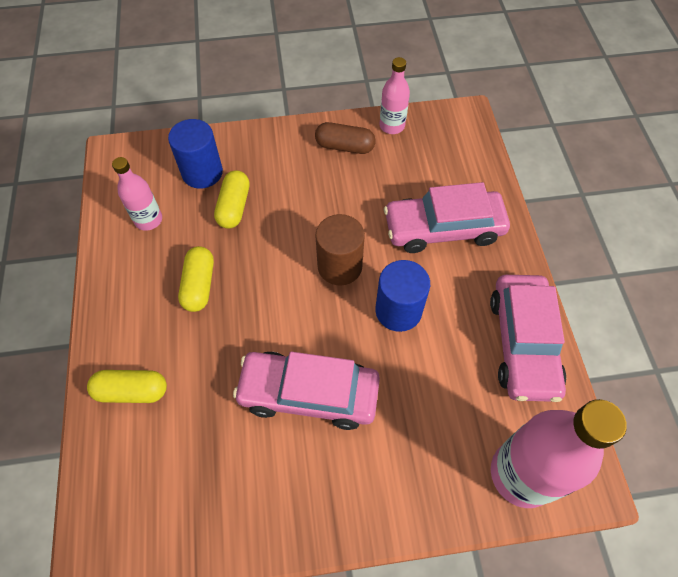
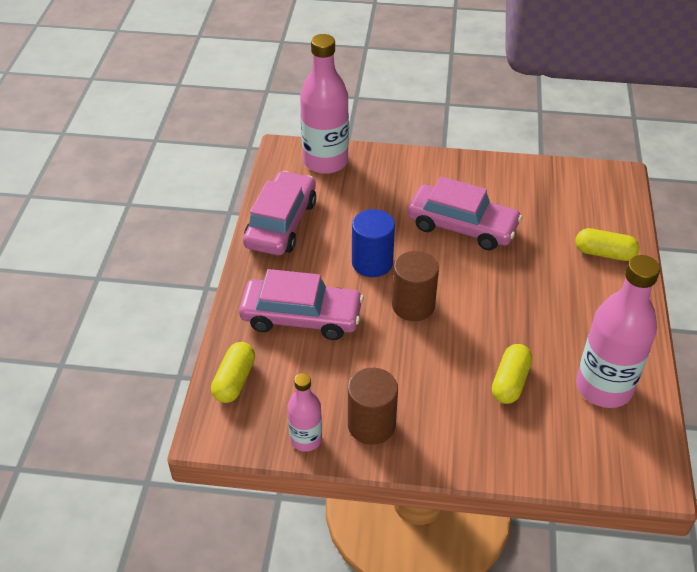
camera: 165 degrees left, 15 degrees down
pink bottle [112,157,162,231] -> pink bottle [576,255,660,408], size x1.86
blue cylinder [168,119,223,189] -> none
yellow capsule [178,246,214,312] -> yellow capsule moved to [211,342,255,403]
brown capsule [315,122,376,154] -> brown cylinder [348,368,398,445]

